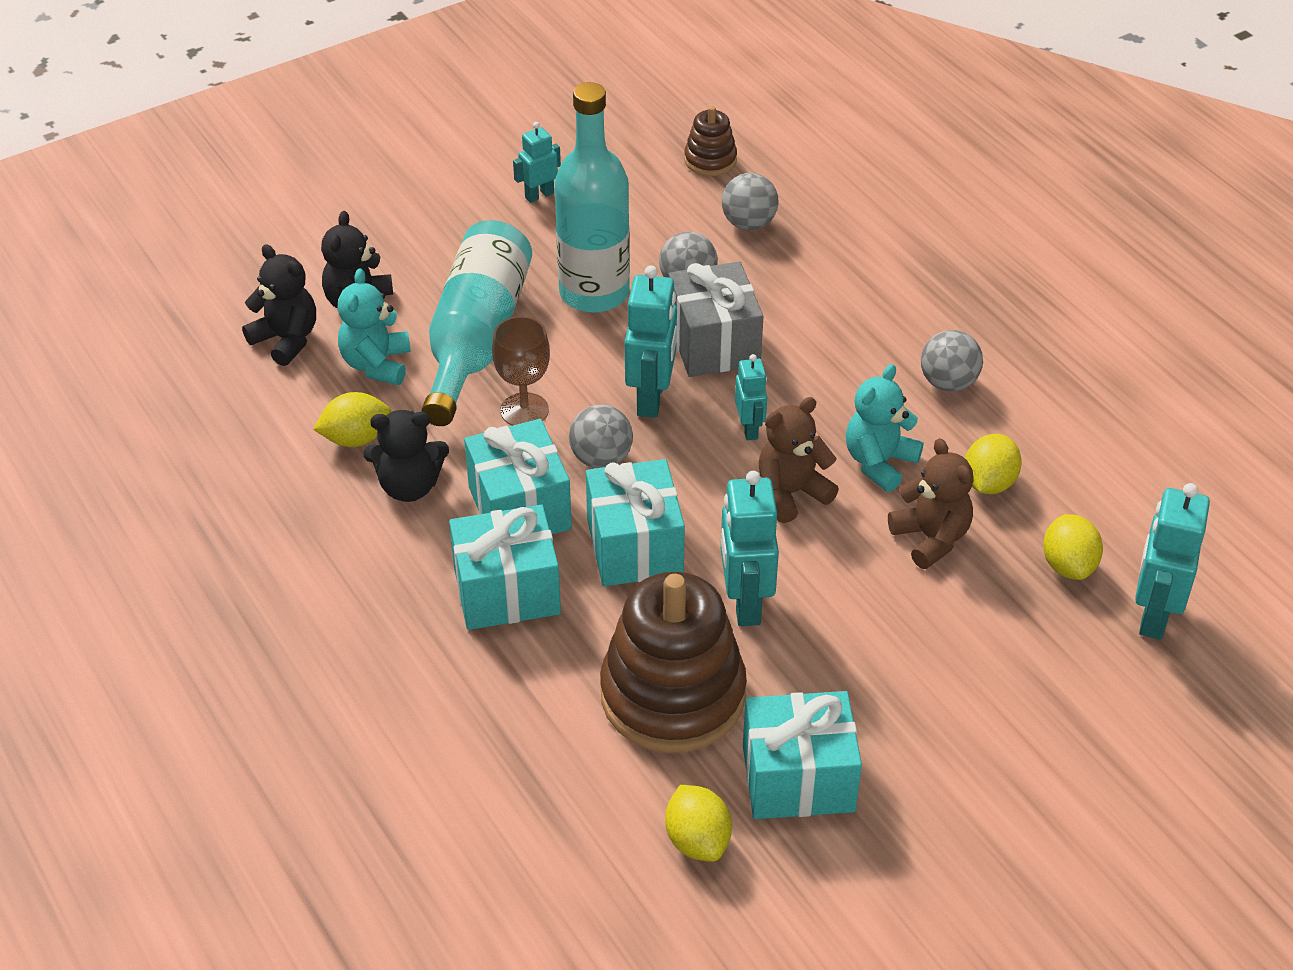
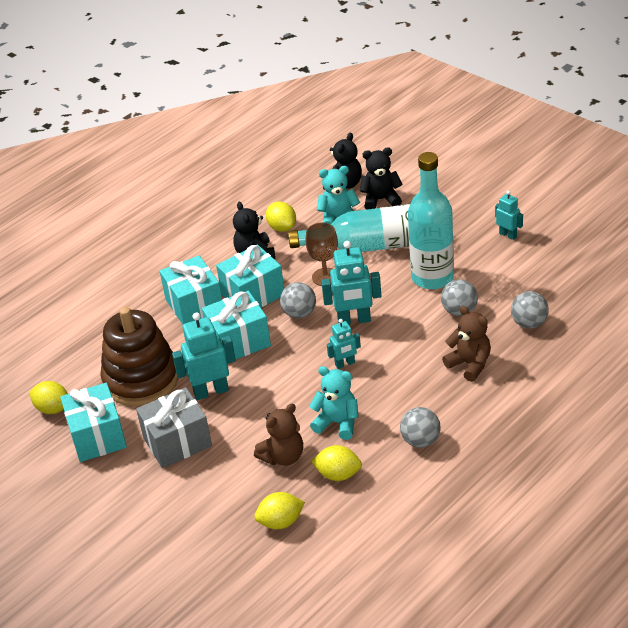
camera: 80 degrees right, 5 degrees down
yellow lemon [665,785,732,862] -> yellow lemon turned 60 degrees clockwise [30,381,68,414]
grey gift [669,261,763,377] -> grey gift moved to [136,387,212,468]
brown stacking toy [684,106,737,176] -> none
brown teddy bear [758,397,839,523] -> brown teddy bear moved to [442,306,491,382]
turquoise robot [1135,483,1210,640] -> none

